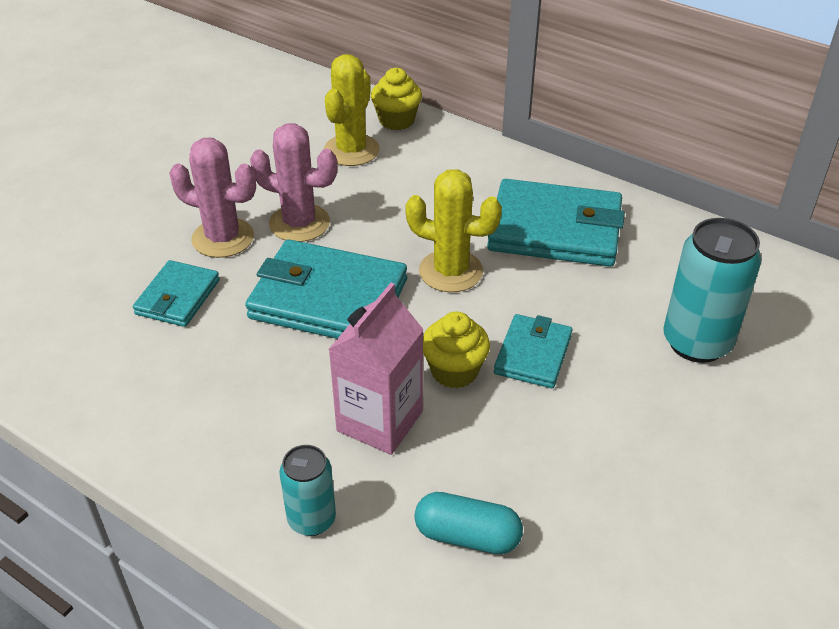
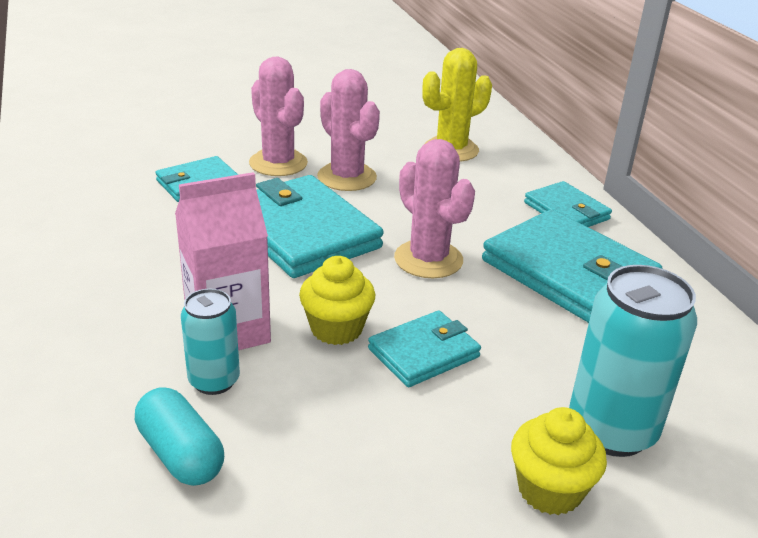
camera: 35 degrees right, 10 degrees down
turquoise can [280,445,336,536] -> turquoise can moved to [181,289,240,395]
yellow cupcake [371,68,422,130] -> yellow cupcake moved to [511,407,607,515]
yellow cactus [405,169,502,292] -> pink cactus [394,139,475,278]
none -> turquoise wallet [524,181,612,227]

